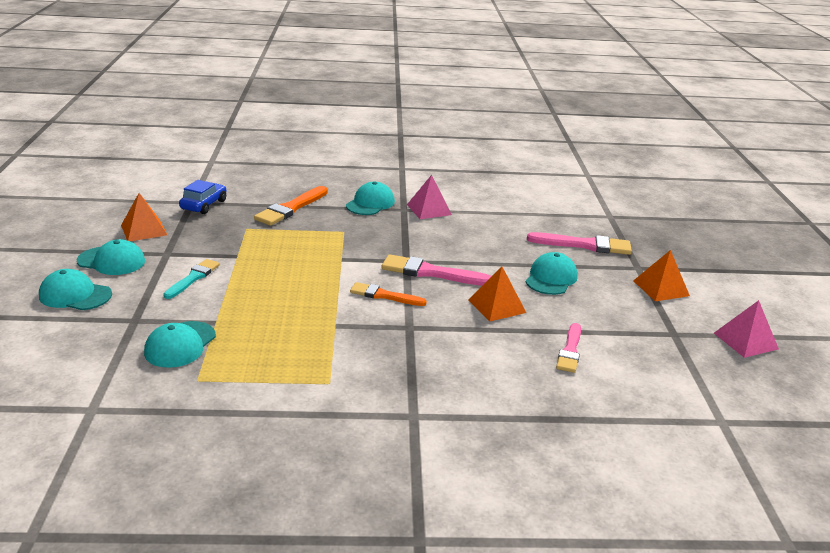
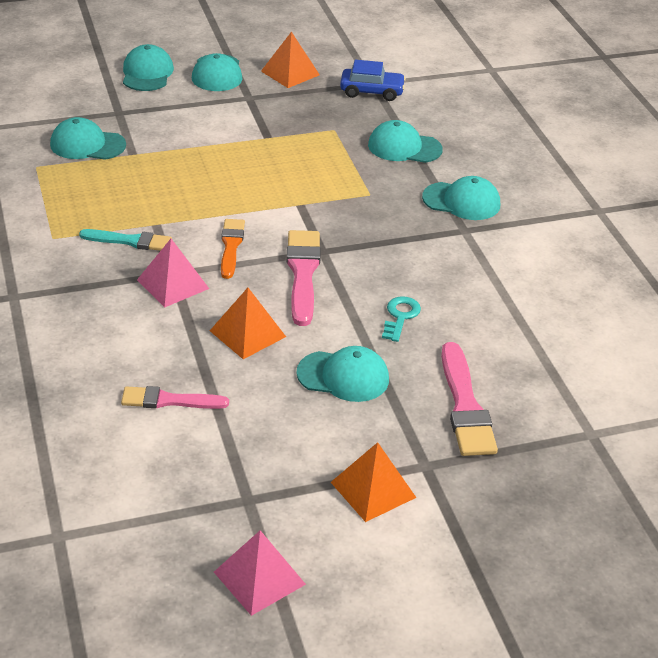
camera: 75 degrees right, 10 degrees up
turquoise brush [163,259,220,299] -> turquoise brush moved to [79,229,172,251]
orange brush [254,186,328,226] -> turquoise cap [368,120,443,163]
pink pyramid [407,175,452,219] -> pink pyramid moved to [137,239,209,308]
none -> turquoise key [382,296,421,342]

